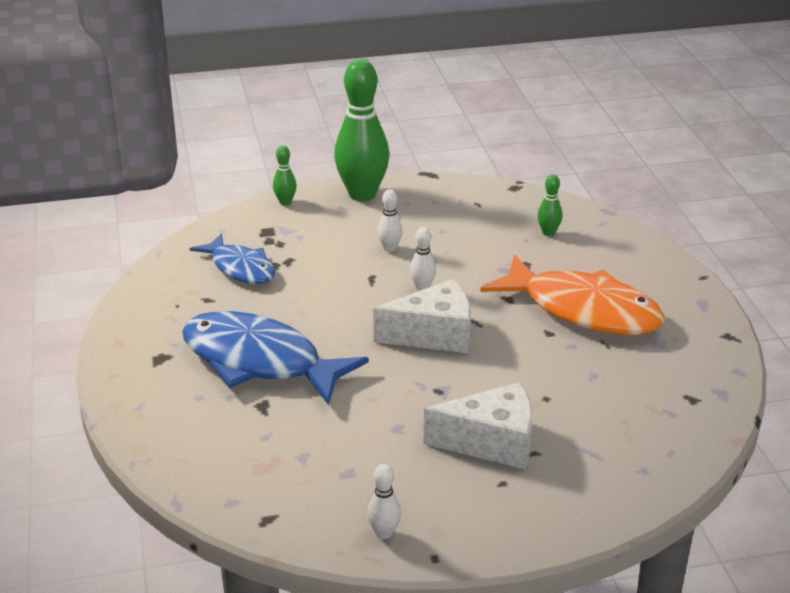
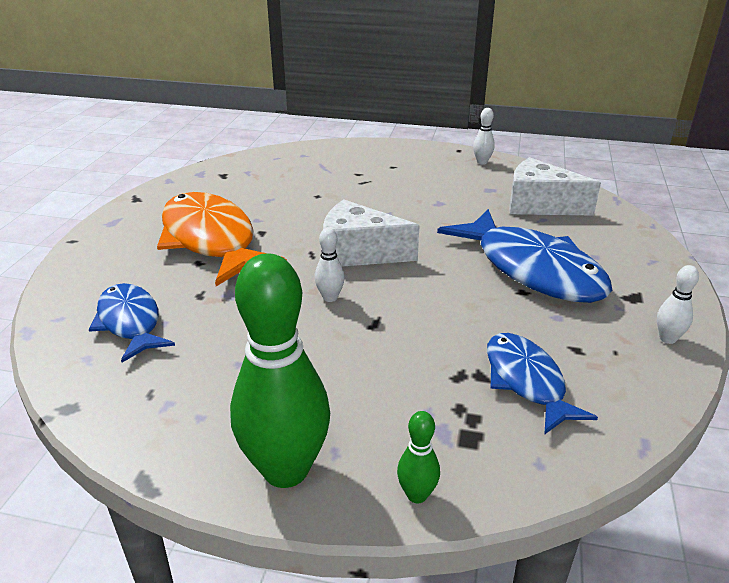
camera: 155 degrees left, 0 degrees up
white bowling pin [377,189,402,252] -> white bowling pin moved to [657,265,699,344]
white cheese [423,382,532,469] -> white cheese moved to [509,157,601,216]
green bowling pin [538,175,562,236] -> blue fish [89,283,175,363]

